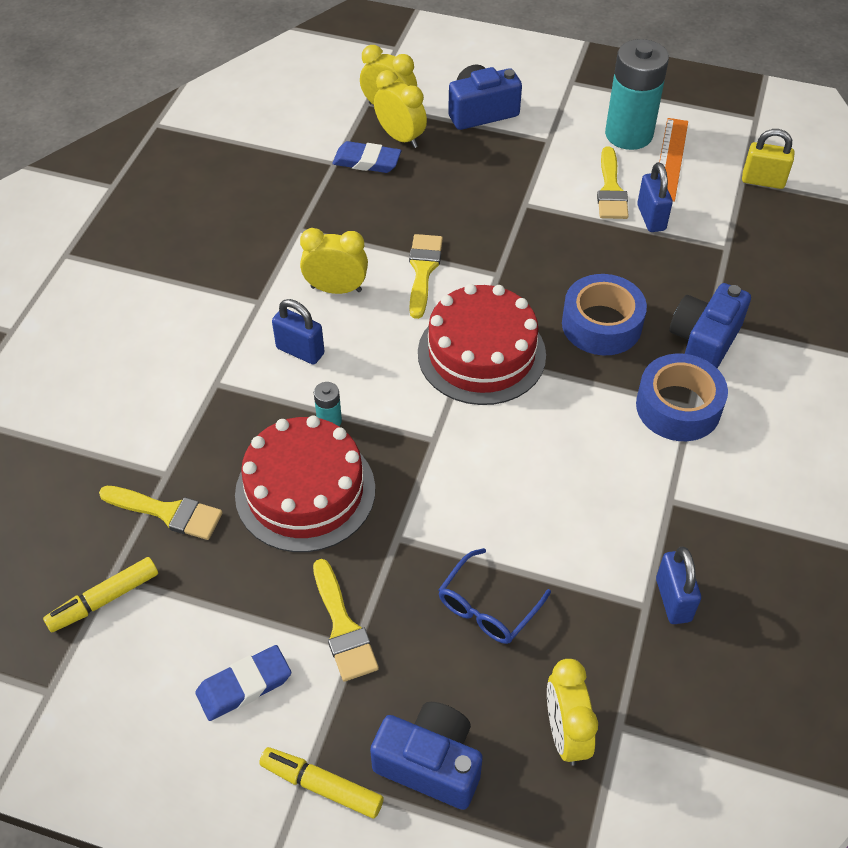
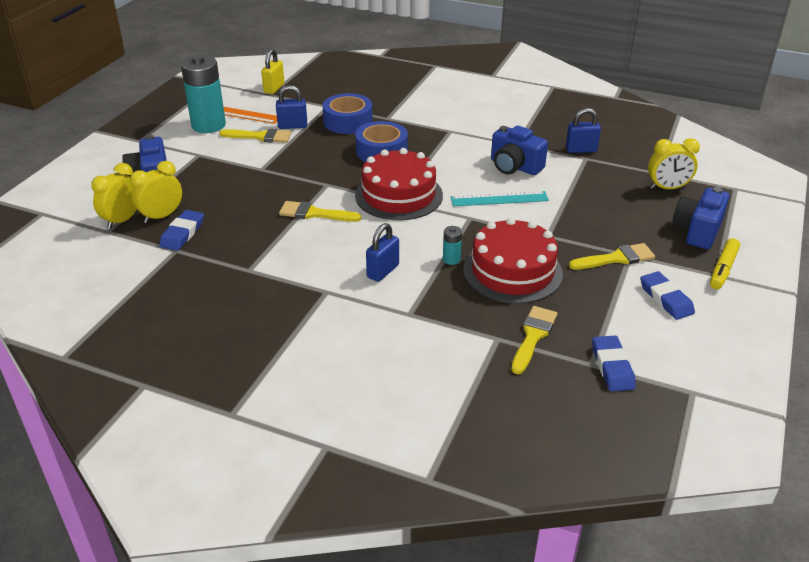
camera: 85 degrees left, 15 degrees down
yellow marker [43,557,158,633] -> blue eraser [592,336,636,391]
yellow clock [300,228,368,294] -> none
blue glasses [438,548,551,644] -> none
blue tape [636,354,728,441] -> blue tape moved to [323,93,373,134]
blue camera [670,283,751,369] -> blue camera moved to [491,126,548,175]
none -> turquoise ruler [451,191,549,206]

